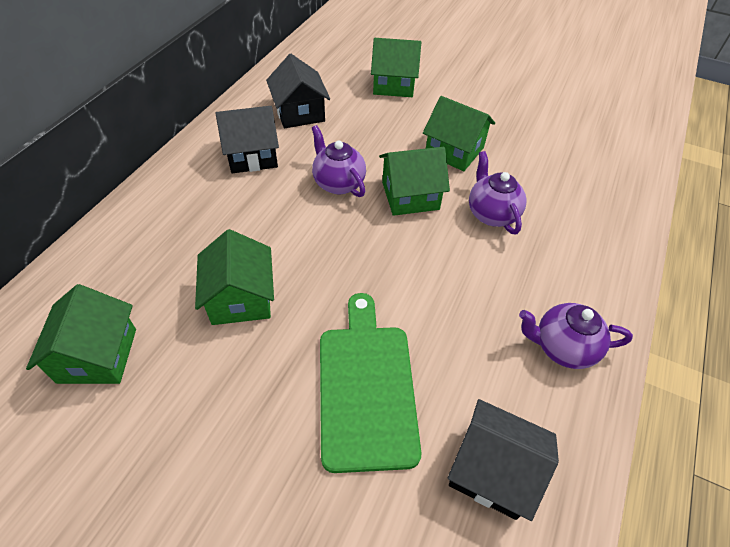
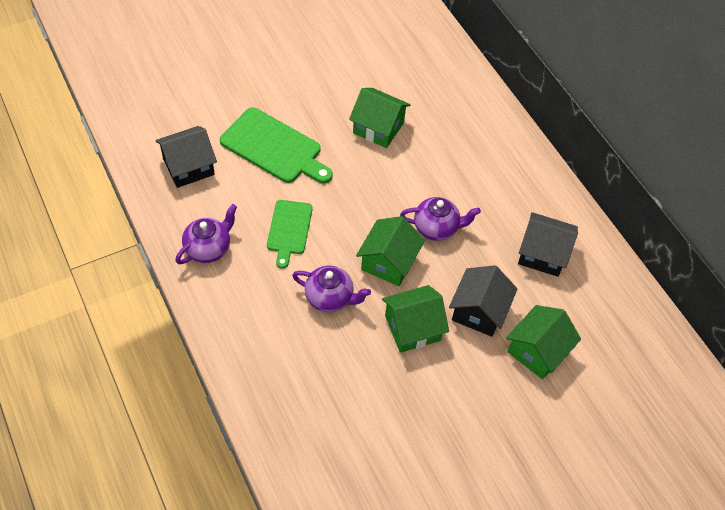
camera: 125 degrees right, 5 degrees up
green house [26,284,136,384] -> none
black house [215,106,279,173] -> black house moved to [449,265,517,337]
none -> green cutting board [267,200,313,269]

